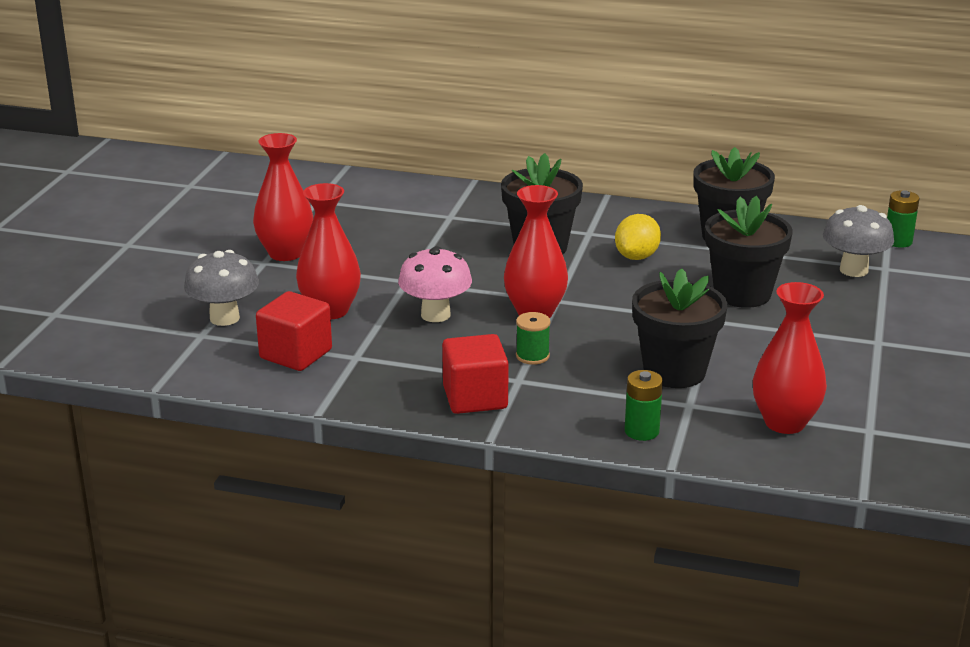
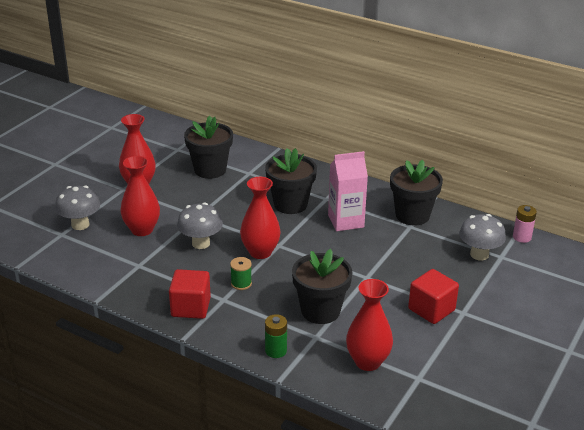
camera: 15 degrees right, 5 degrees up
red cube [256,291,332,371] -> red cube moved to [408,269,459,324]
pink mushroom [398,246,472,322] -> grey mushroom [177,203,223,249]
yellow lemon [615,214,661,260] -> pink carton [328,151,368,231]
black flower pot [705,196,793,308] -> black flower pot moved to [184,116,233,179]
green battery [887,190,920,248] -> pink battery [513,205,537,243]

